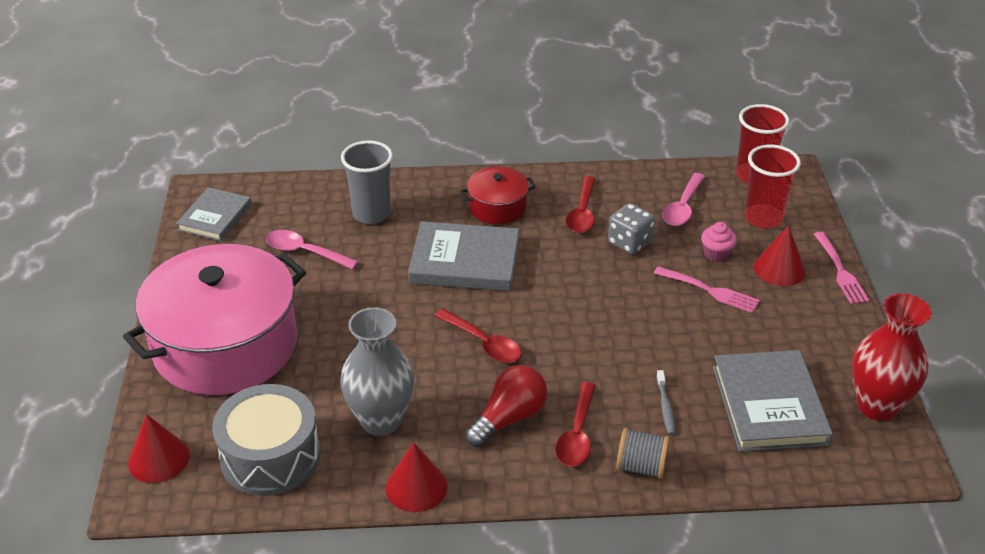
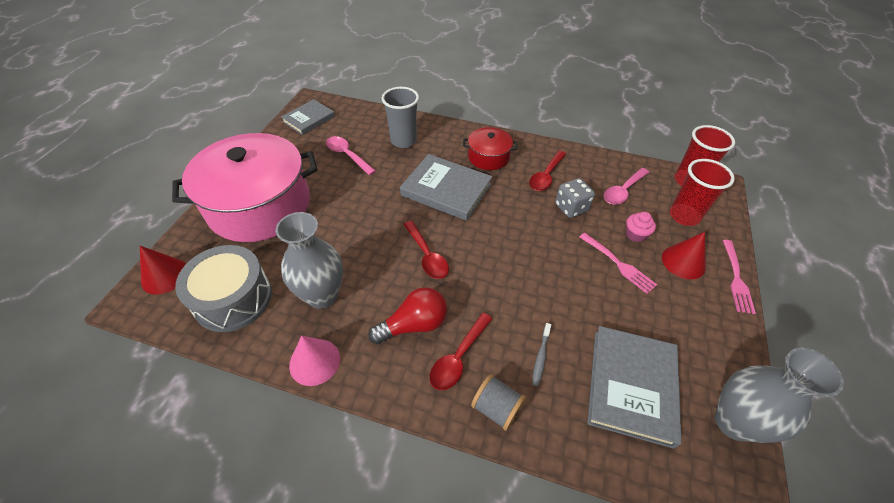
camera: 20 degrees right, 10 degrees up
red cone [386,442,447,512] -> pink cone [289,336,340,386]
red vase [852,293,932,421] -> grey vase [715,348,844,443]

